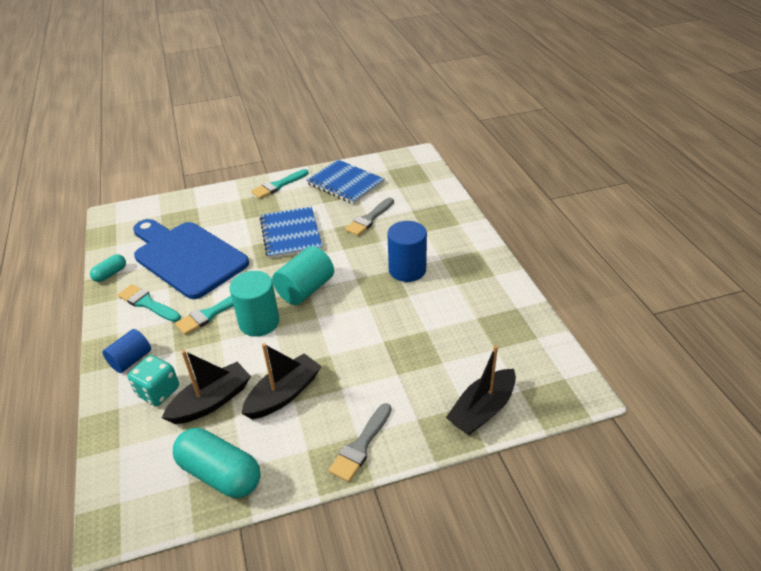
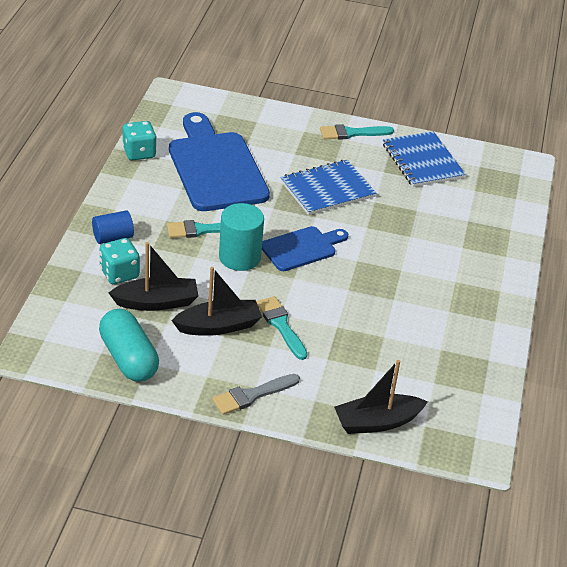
camera: 25 degrees right, 0 degrees up
turquoise capsule [90,254,126,282] -> turquoise dice [122,121,157,161]
turquoise brush [118,284,181,322] -> turquoise brush moved to [256,296,308,360]
blue notebook [260,207,322,259] -> blue notebook turned 45 degrees clockwise [280,160,376,215]
turquoise cylinder [272,246,334,305] -> blue cutting board [262,226,348,271]
grey brush [345,198,394,236] -> none
blue cylinder [387,221,427,282] -> none

